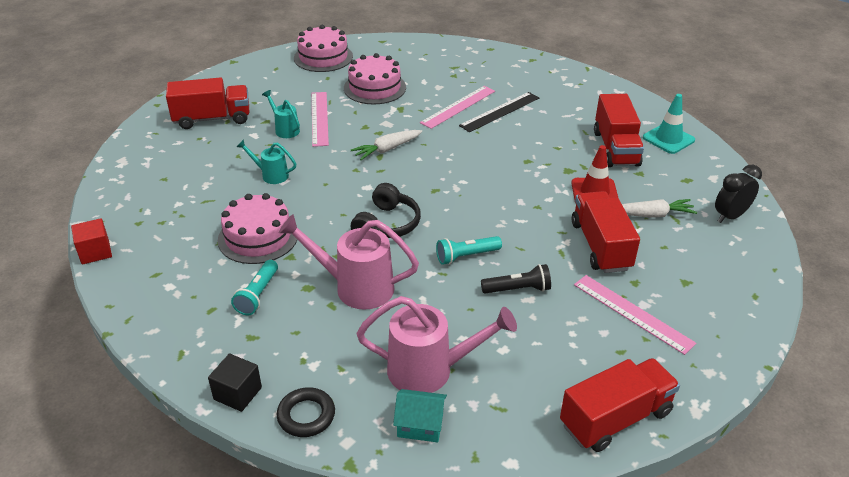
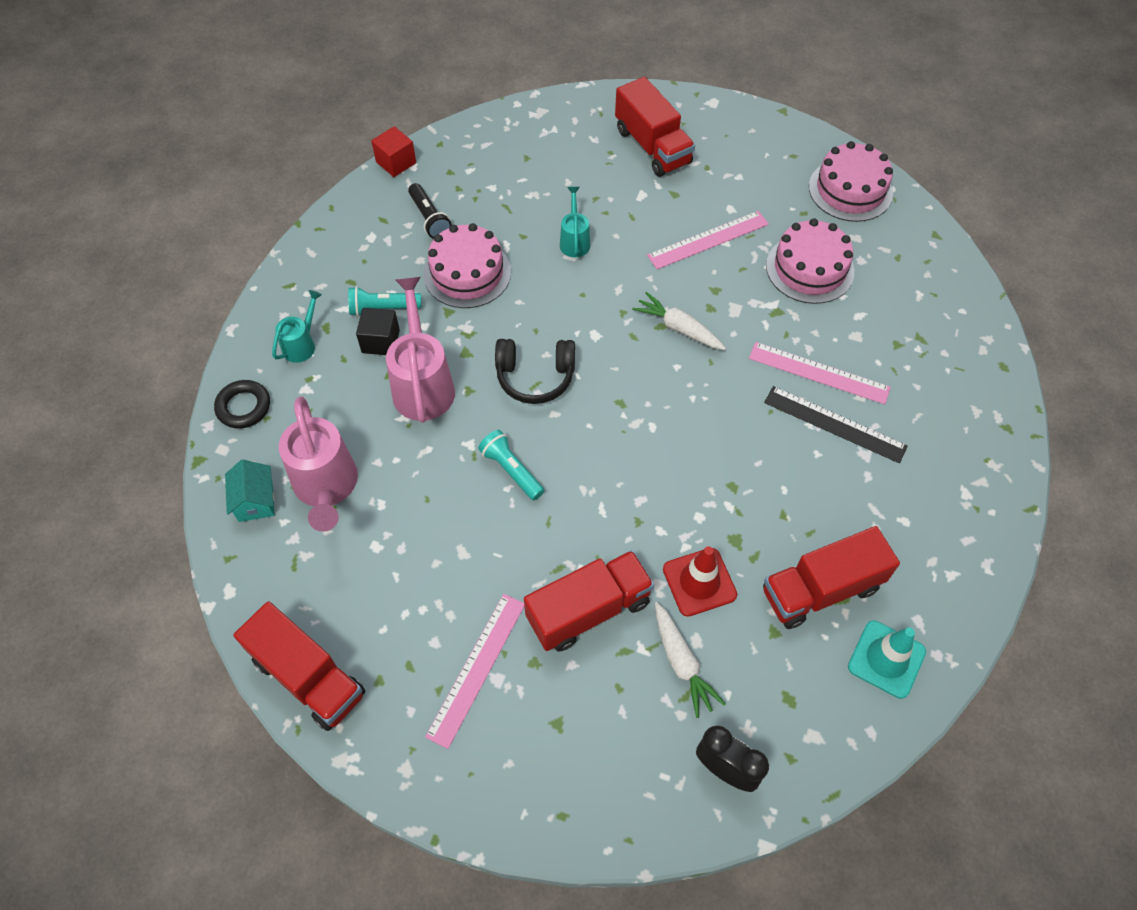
camera: 70 degrees right, 20 degrees up
black cube [208,354,262,412] -> black cube moved to [356,308,400,355]
turquoise watering can [262,90,300,138] -> turquoise watering can moved to [272,290,322,363]
black flashlight [481,264,551,293] -> black flashlight moved to [408,183,452,239]

